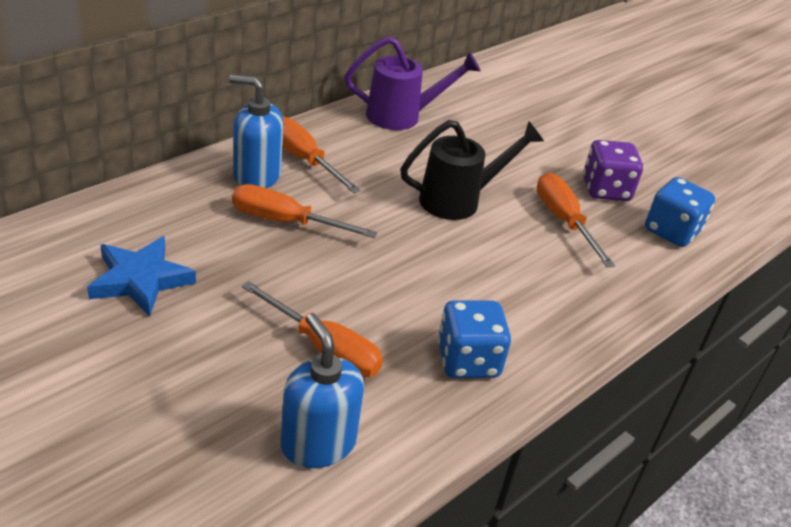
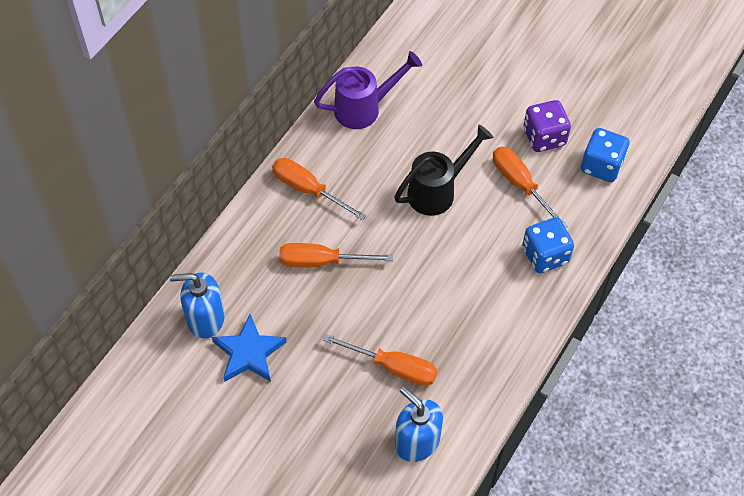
camera: 10 degrees left, 20 degrees up
blue soap dispenser [229,75,284,188] -> blue soap dispenser moved to [170,272,225,339]
blue dice [437,301,511,378] -> blue dice moved to [522,217,574,273]

